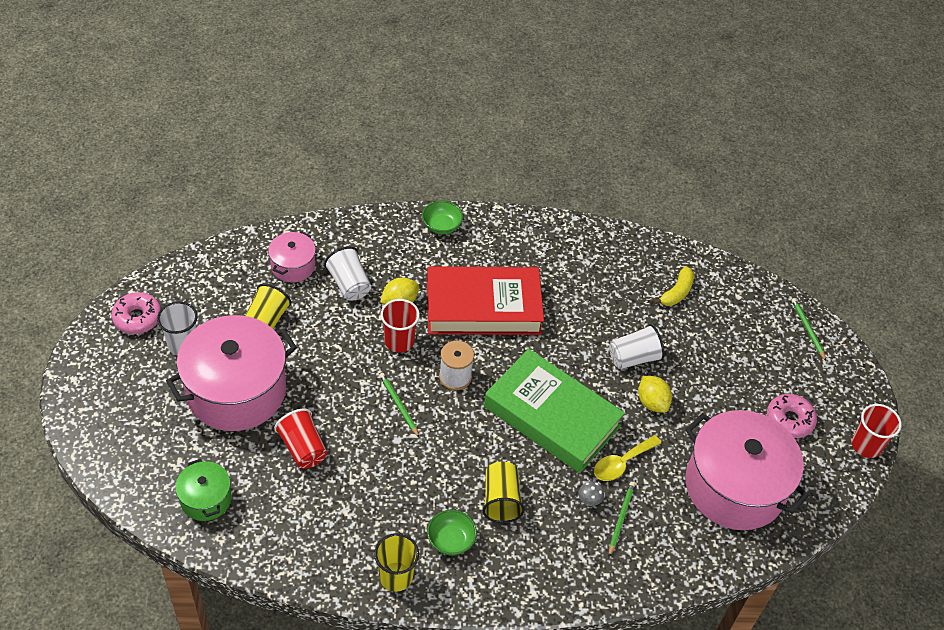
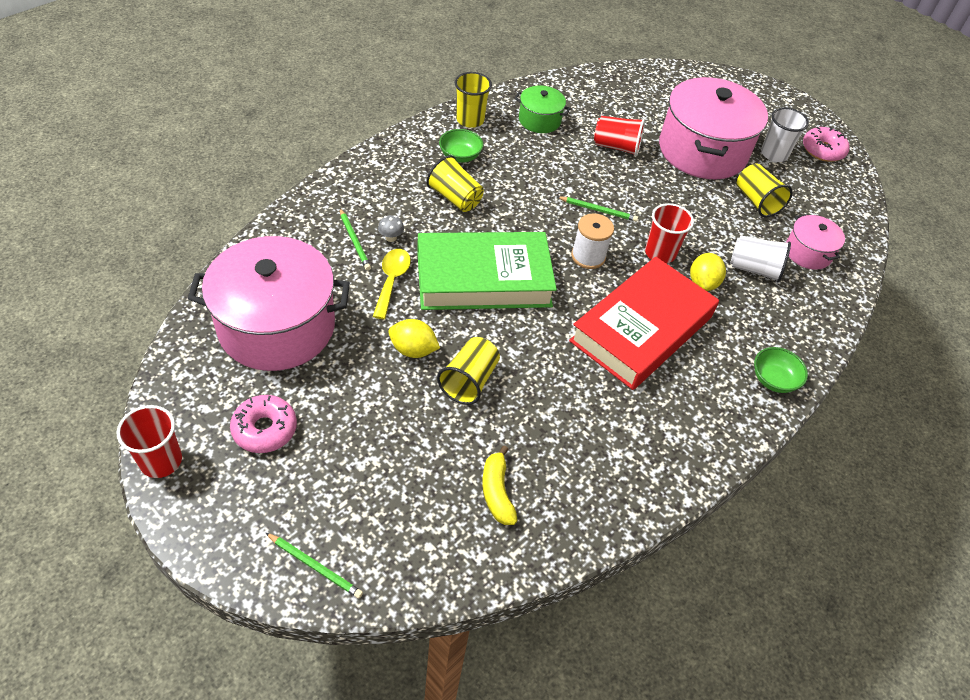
camera: 135 degrees right, 0 degrees up
green pot [175,459,232,521] -> green pot moved to [515,86,571,133]
white cup [609,324,665,369] -> yellow cup [437,337,500,405]

